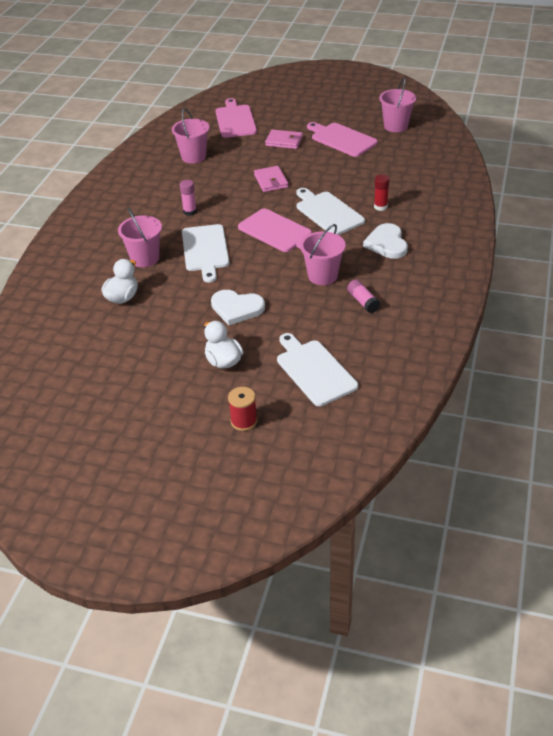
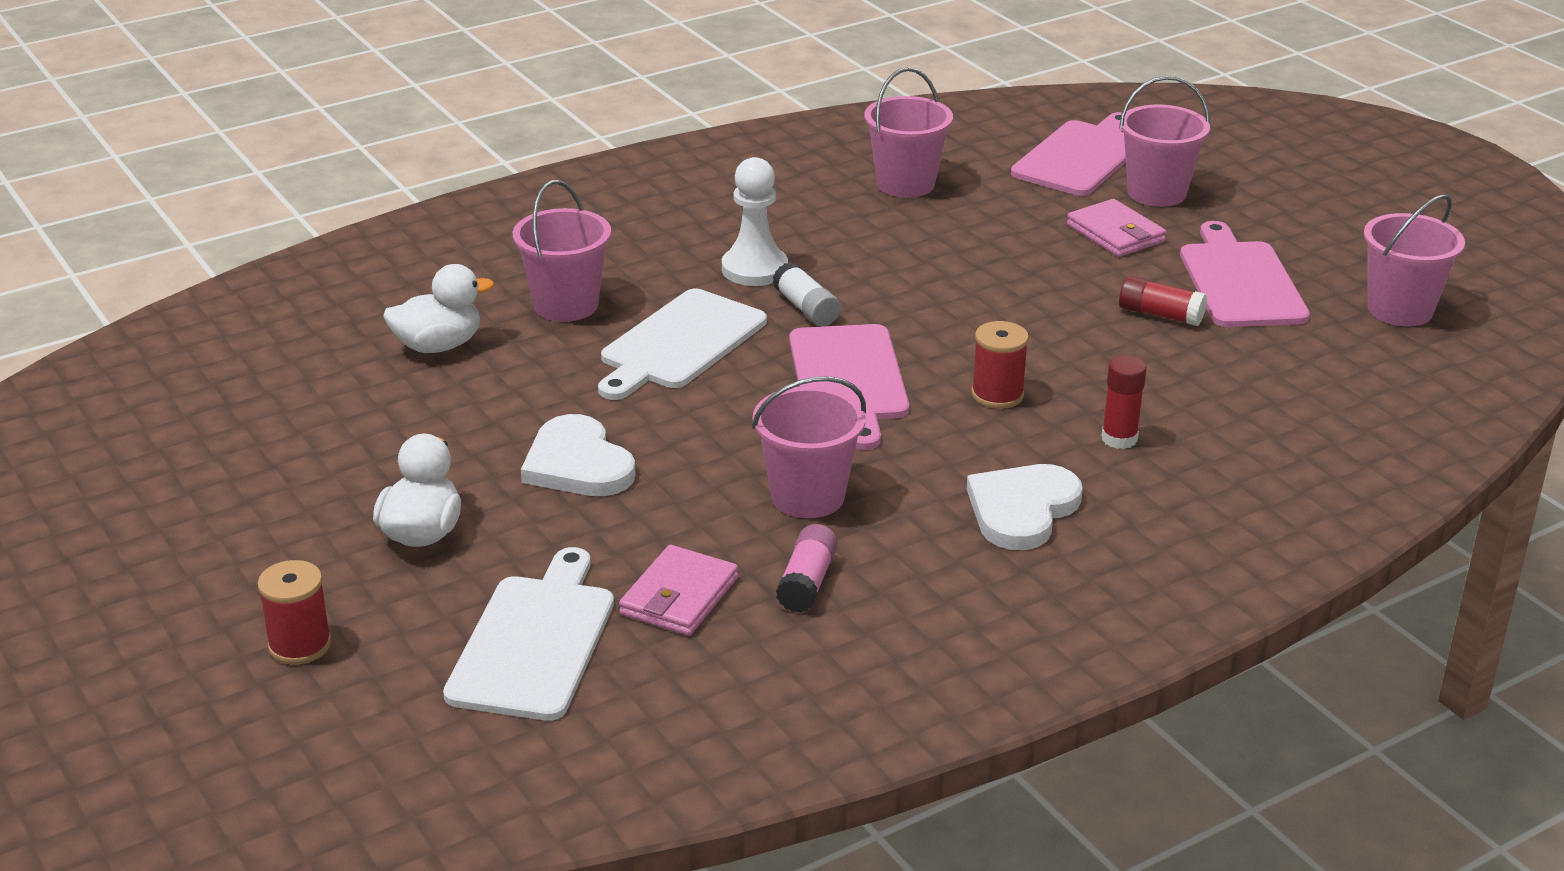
camera: 40 degrees right, 10 degrees down
pink glue stick [179,180,197,216] -> white pawn [722,157,788,286]
pink wallet [254,166,288,192] -> pink wallet moved to [619,545,738,636]
white cutting board [296,188,365,235] -> red spool [971,321,1029,409]
none -> white glue stick [772,262,841,326]
none -> pink bucket [1119,76,1210,207]
none -> red glue stick [1119,276,1207,326]

